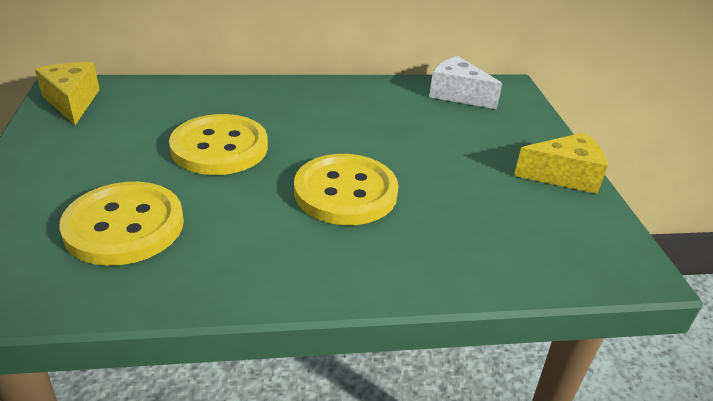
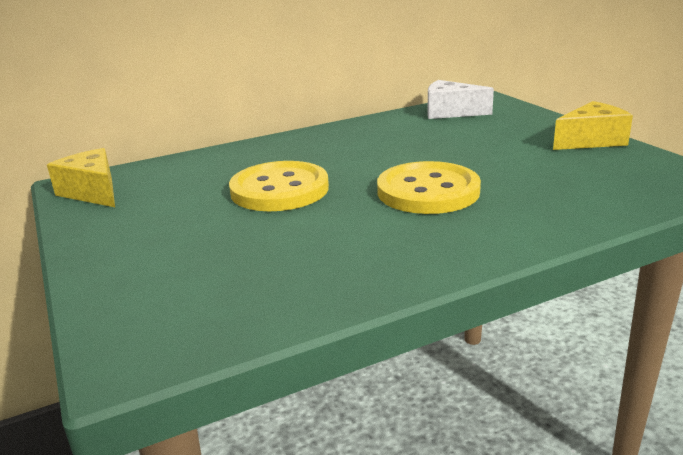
camera: 15 degrees left, 10 degrees down
yellow button [59,182,184,266] -> none

